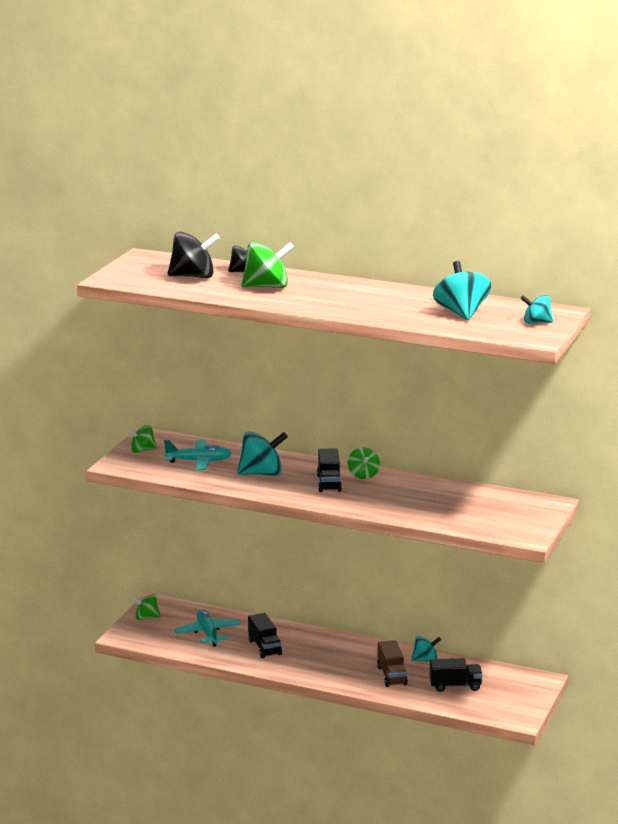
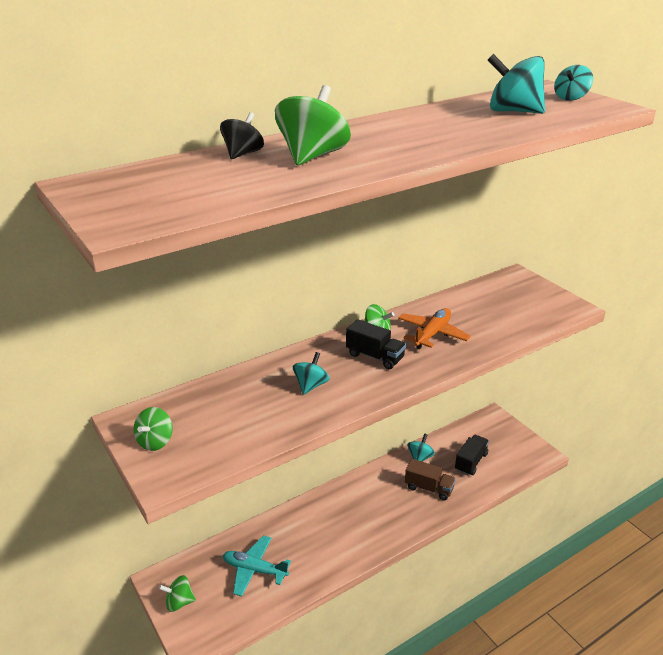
camera: 55 degrees left, 10 degrees up
green spinning top [131,594,161,620] -> green spinning top turned 45 degrees clockwise [159,575,196,612]
turquoise plane [164,440,232,470] -> none
black spinning top [168,232,220,278] -> none
turquoise spinning top [237,431,288,476] -> turquoise spinning top [293,352,330,395], size x0.60
black truck [248,613,282,658] -> none
none -> orange plane [398,308,471,349]

